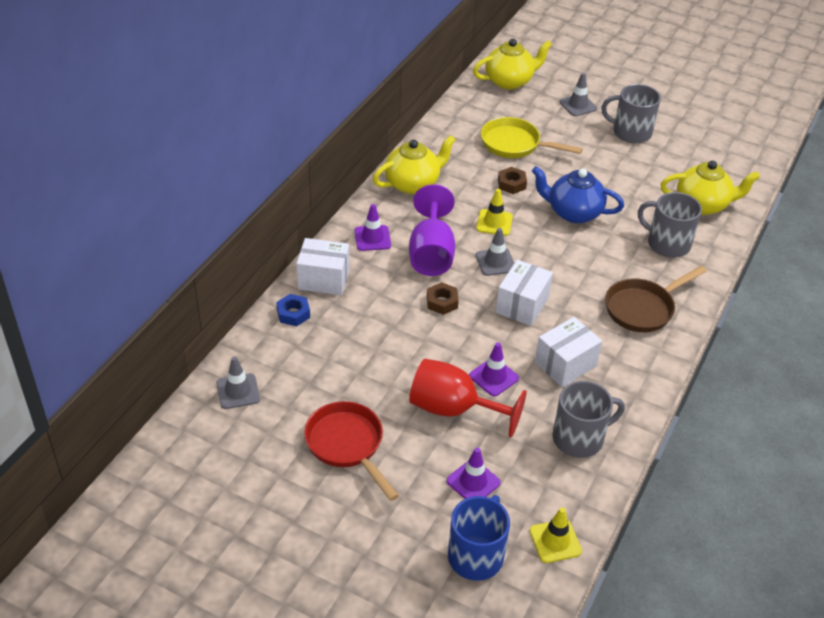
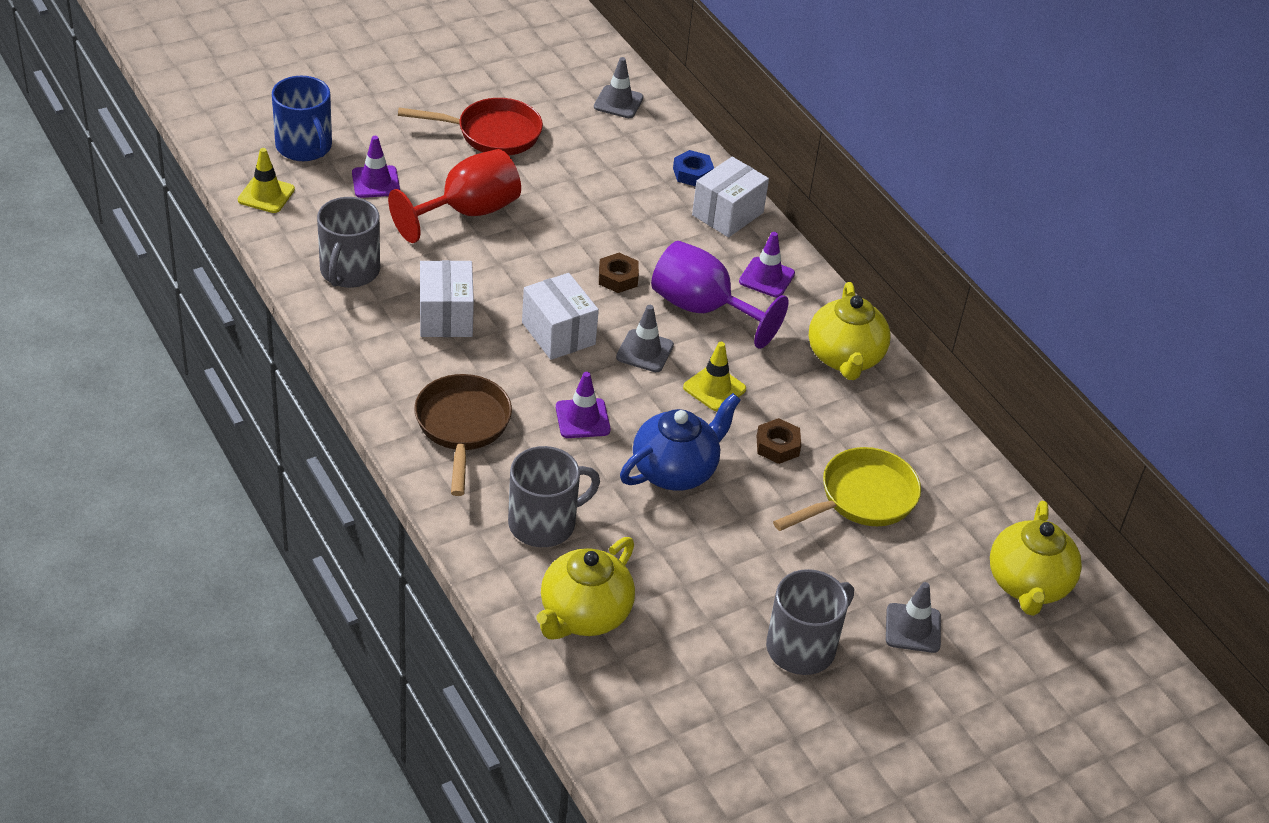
camera: 120 degrees right, 0 degrees up
purple traffic cone [469,343,519,396] -> purple traffic cone moved to [556,372,611,438]

